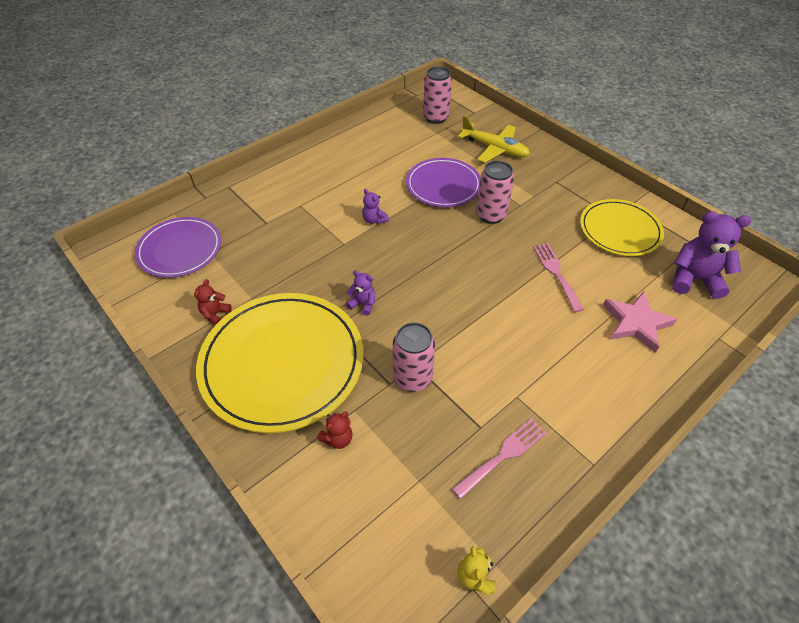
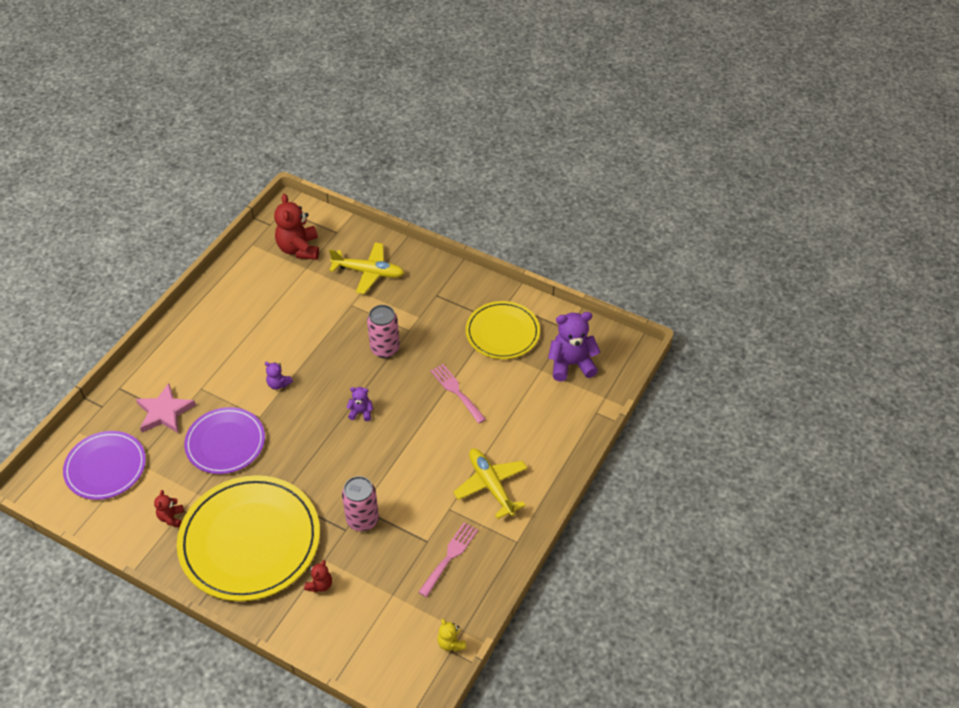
camera: 20 degrees left, 0 degrees up
purple teddy bear [346,271,375,316] -> purple teddy bear moved to [346,387,373,421]
purple plate [406,158,481,207] -> purple plate moved to [184,407,265,474]
pink can [423,67,452,124] -> red teddy bear [274,194,319,260]
pink star [603,291,677,353] -> pink star moved to [136,383,196,434]
none -> yellow plane [453,449,527,519]

